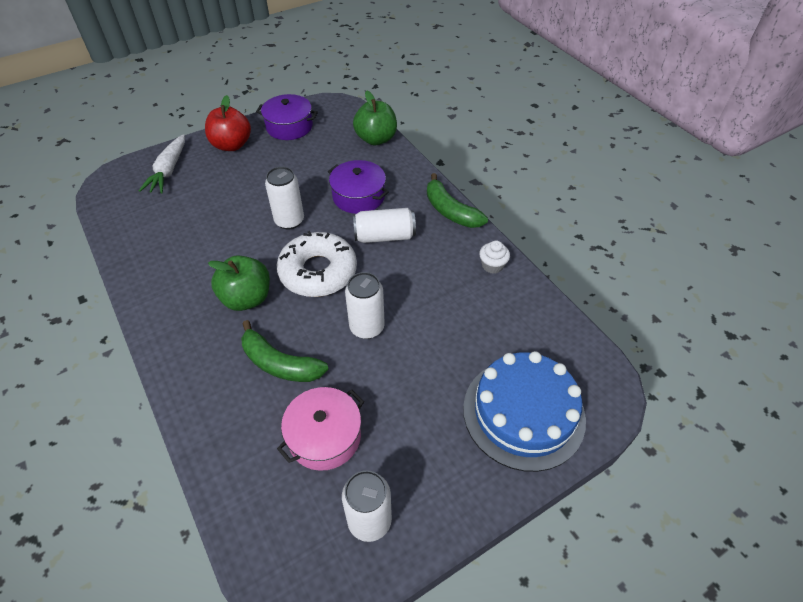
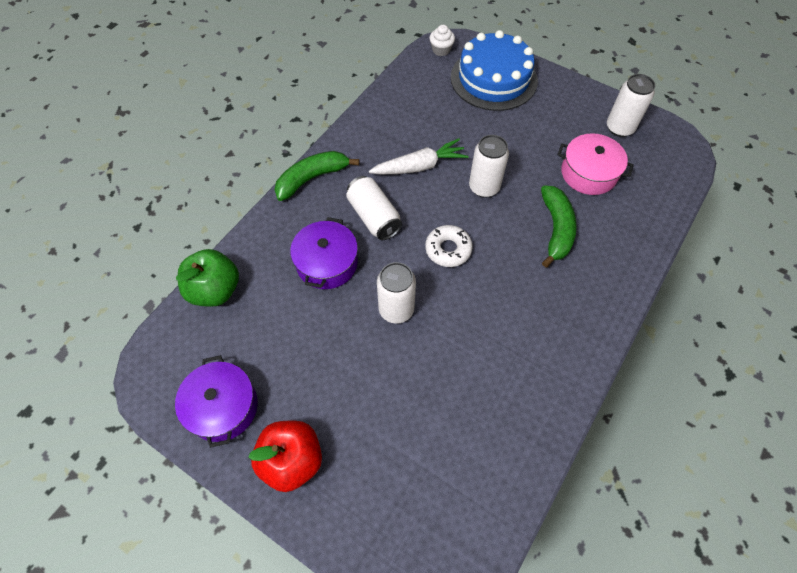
camera: 115 degrees left, 10 degrees up
white carrot [139,134,185,193] -> white carrot moved to [369,139,469,174]
green apple [208,255,270,311] -> none
white donut [277,231,357,297] -> white donut [425,225,473,267], size x0.58
green banana [427,173,488,228] -> green banana turned 150 degrees counterclockwise [274,151,359,201]
white cupcake [479,241,510,274] -> white cupcake moved to [429,25,455,56]

